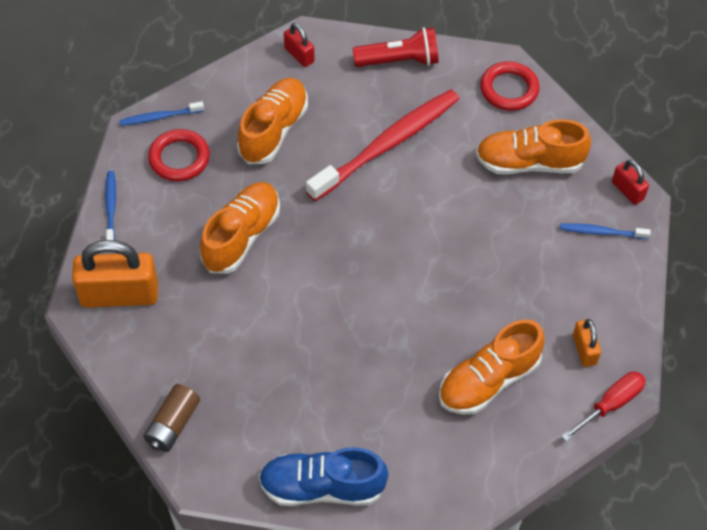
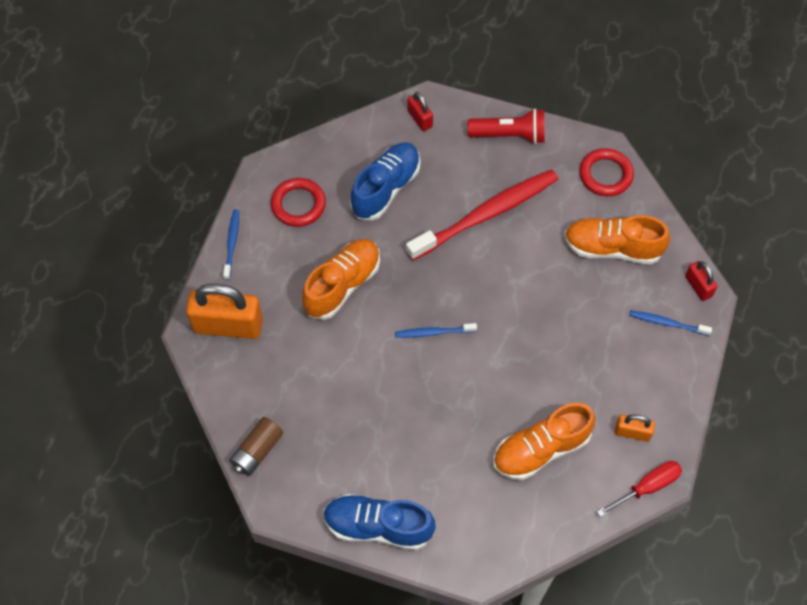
camera: 10 degrees right, 5 degrees up
blue toothbrush [119,101,204,126] -> blue toothbrush moved to [395,323,477,338]
orange shoe [237,78,308,164] -> blue shoe [350,142,420,220]
orange padlock [573,319,601,367] -> orange padlock turned 75 degrees counterclockwise [615,414,655,442]

